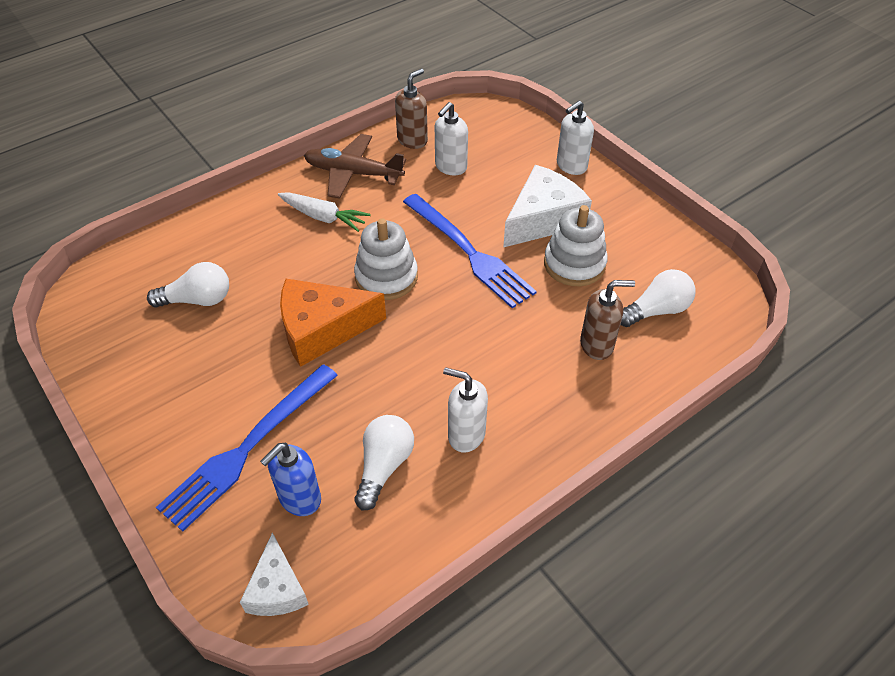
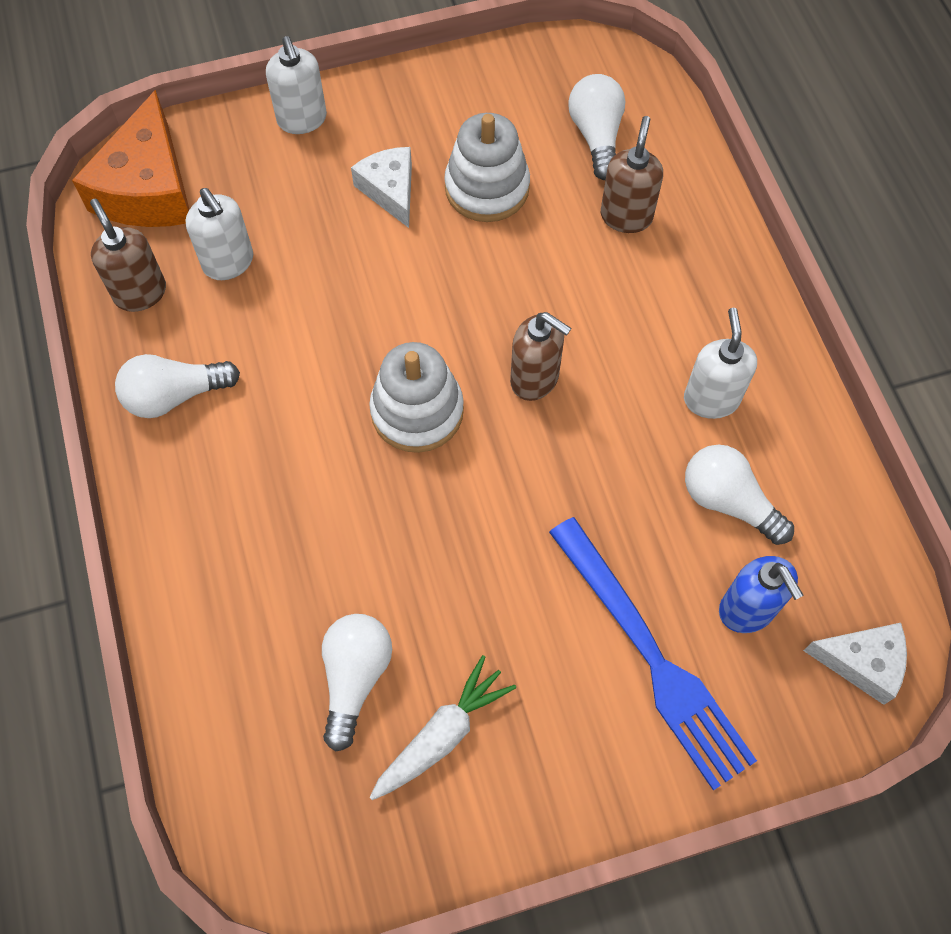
camera: 70 degrees left, 15 degrees up
white carrot [278,192,371,232] -> white carrot moved to [370,655,516,800]
orange cheese [280,279,386,367] -> orange cheese moved to [72,90,190,227]
brown plane [304,134,406,199] -> white light bulb [115,354,240,418]
blue fork [403,194,537,308] -> none
white soap dispenser [443,367,488,452] -> white soap dispenser turned 135 degrees clockwise [684,308,757,419]
white cheese [503,165,592,247] -> white cheese [351,147,412,228], size x0.59
none -> brown soap dispenser [510,312,571,401]

